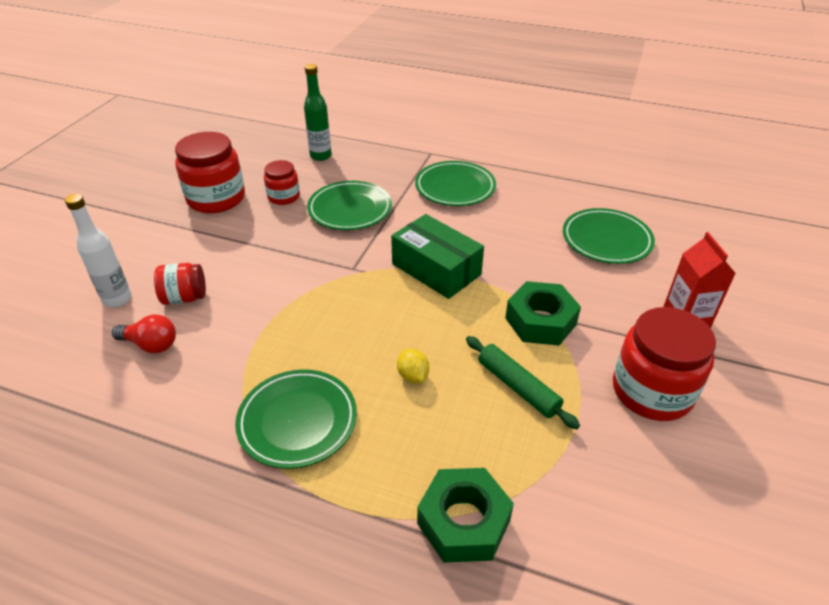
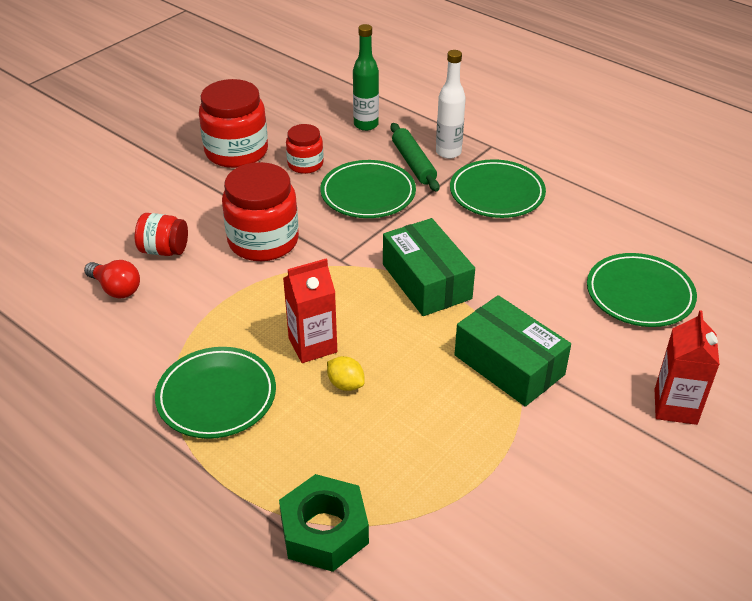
camera: 20 degrees right, 0 degrees up
white bottle [65,194,131,307] -> white bottle moved to [436,50,466,159]
yellow lemon [397,349,429,383] -> yellow lemon turned 45 degrees counterclockwise [327,356,365,391]
green rolling pin [466,336,580,429] -> green rolling pin moved to [390,123,440,192]
green nut [505,281,581,346] -> green box [454,295,571,407]
red jar [613,307,716,421] -> red jar moved to [222,162,299,261]
none -> red carton [283,258,337,363]

